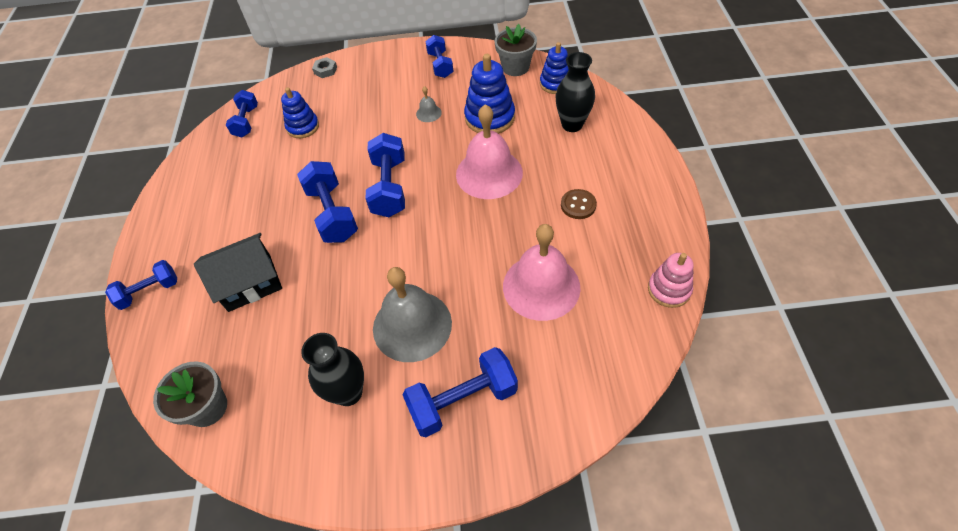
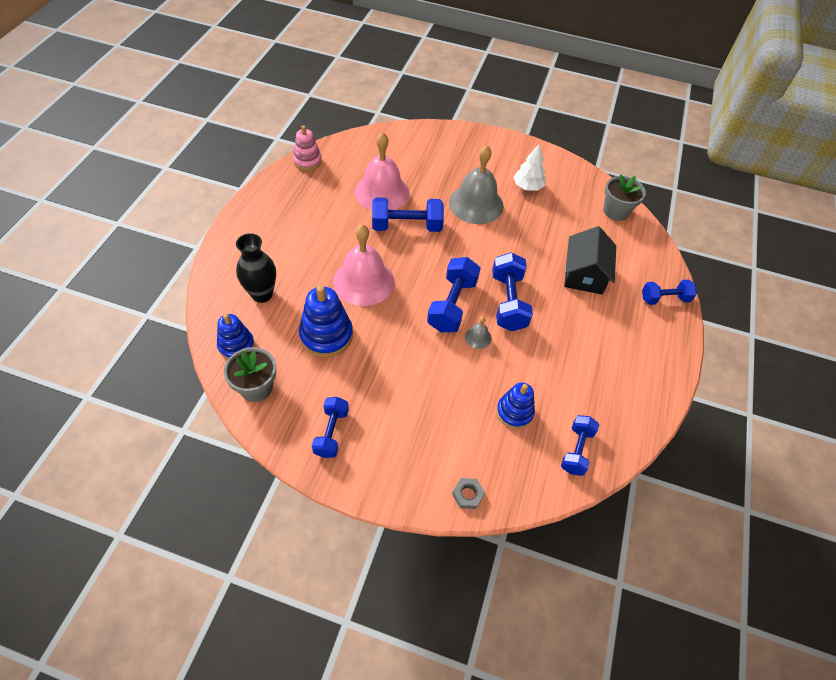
camera: 165 degrees left, 0 degrees up
black house [194,233,282,312] -> black house turned 75 degrees counterclockwise [564,226,616,294]
black vase [301,333,364,406] -> white tree [513,143,546,191]
blue dumbbell [402,347,518,437] -> blue dumbbell moved to [372,198,444,232]
grey bell [416,86,442,122] -> grey bell moved to [465,317,492,349]
brown button [561,189,597,219] -> none

